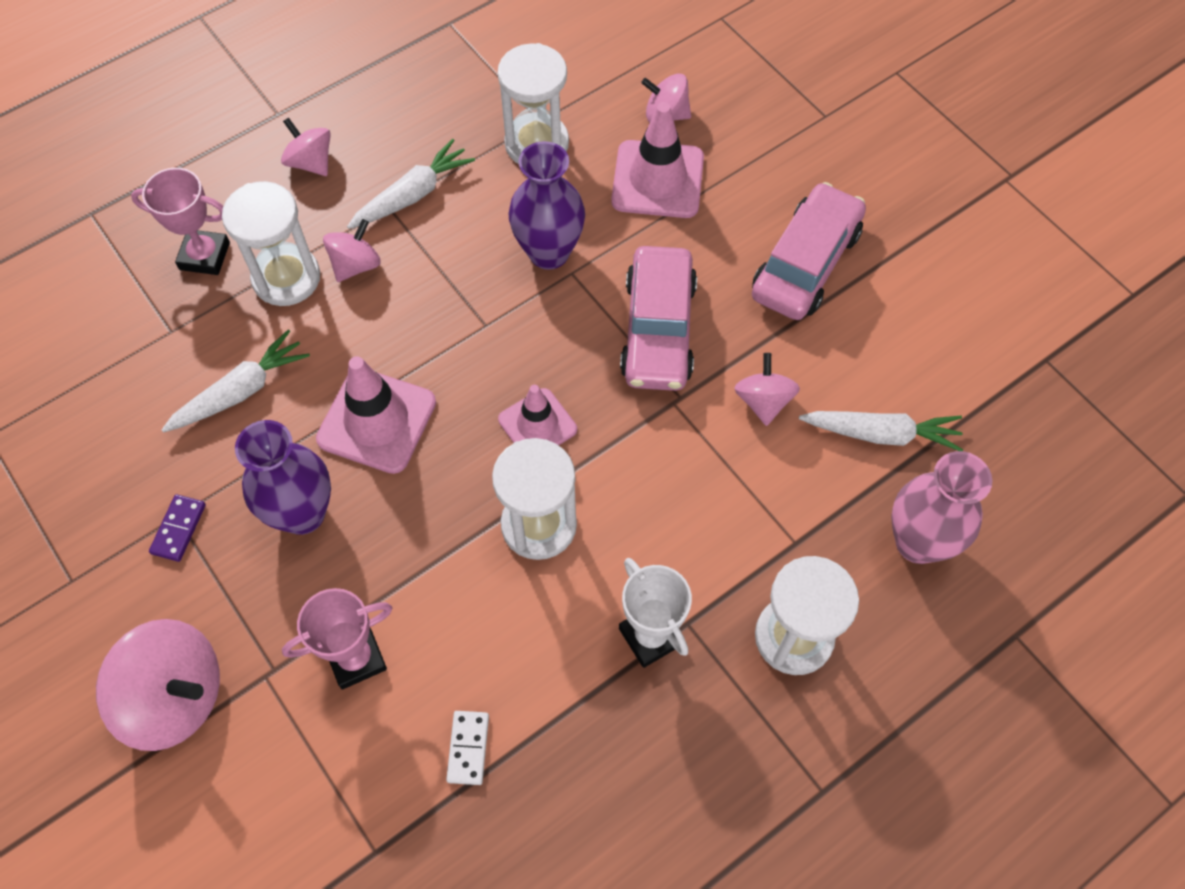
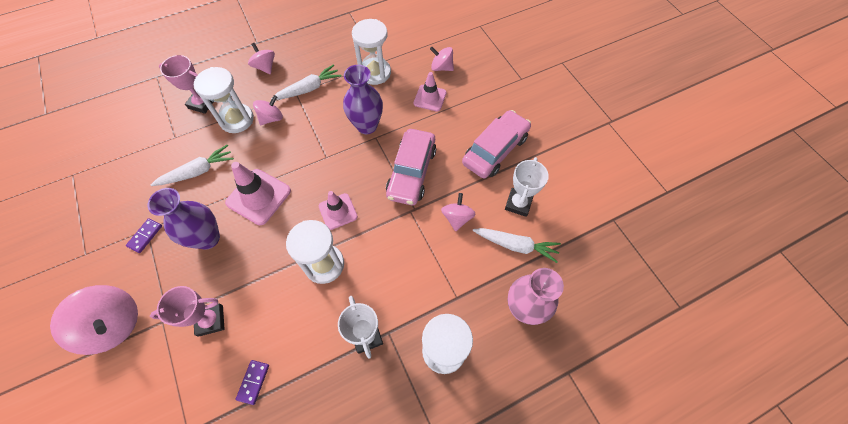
camera: 10 degrees right, 0 degrees up
white domino [446,711,489,785] -> purple domino [236,360,269,405]
pink traffic cone [611,102,704,218] -> pink traffic cone [414,72,446,112], size x0.64
none -> white trophy [505,157,549,217]

